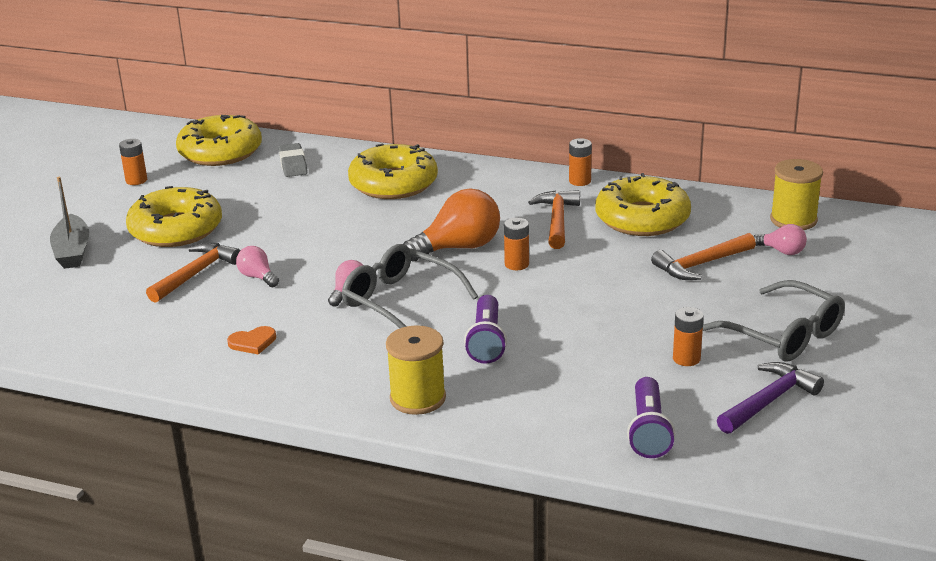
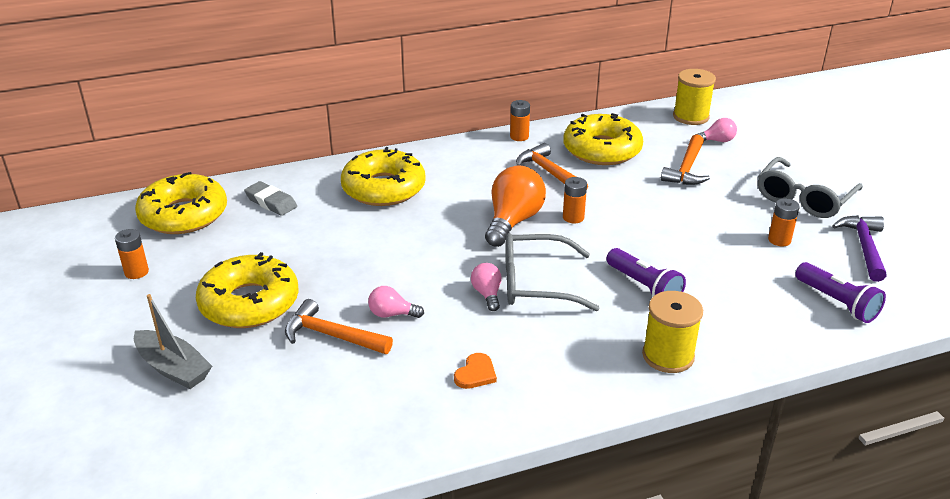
camera: 40 degrees left, 5 degrees up
orange hammer [146,242,241,303] -> orange hammer turned 60 degrees counterclockwise [285,299,393,354]
grey glasses [703,280,845,362] -> grey glasses turned 120 degrees clockwise [758,157,863,218]

